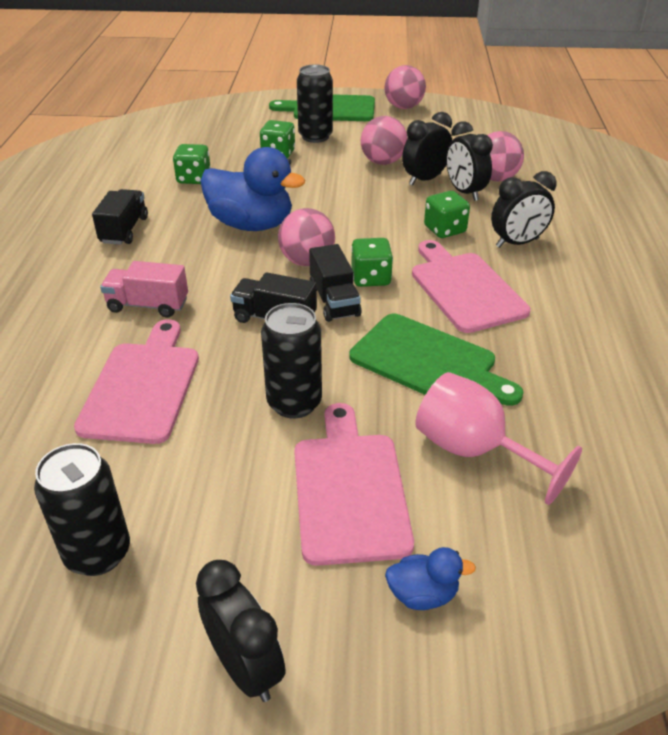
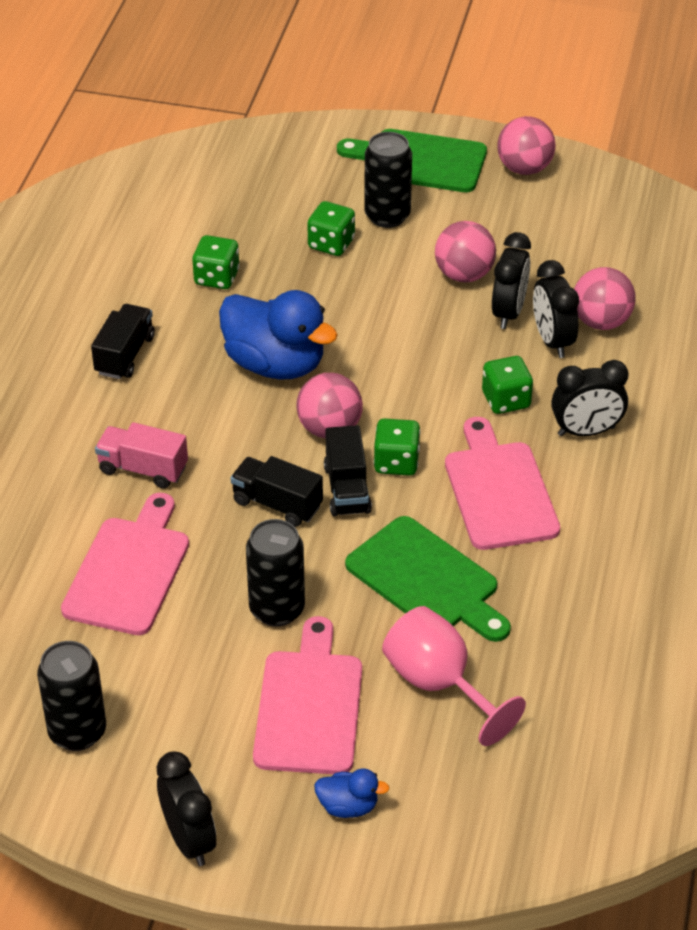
camera: 10 degrees right, 5 degrees up
black clock [402,112,452,186] -> black clock turned 135 degrees clockwise [492,232,531,329]

